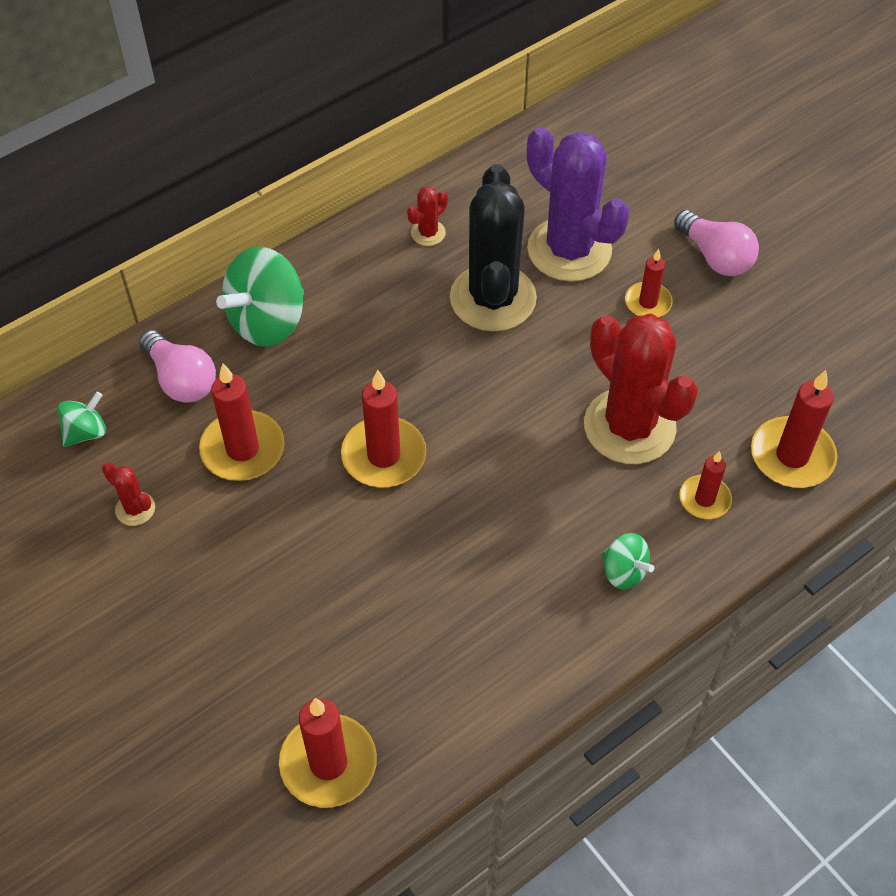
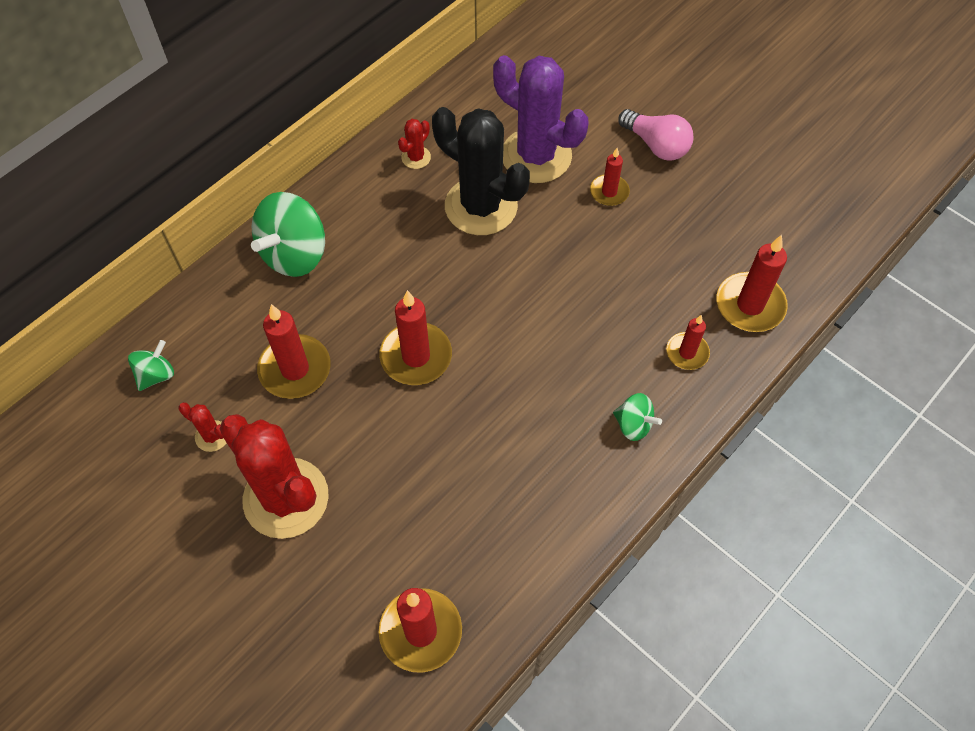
camera: 10 degrees left, 5 degrees up
pink light bulb [139,330,216,403] -> none
black cactus [450,164,537,331] -> black cactus turned 45 degrees counterclockwise [432,107,530,235]
red cactus [584,313,698,464] -> red cactus moved to [220,414,329,539]

